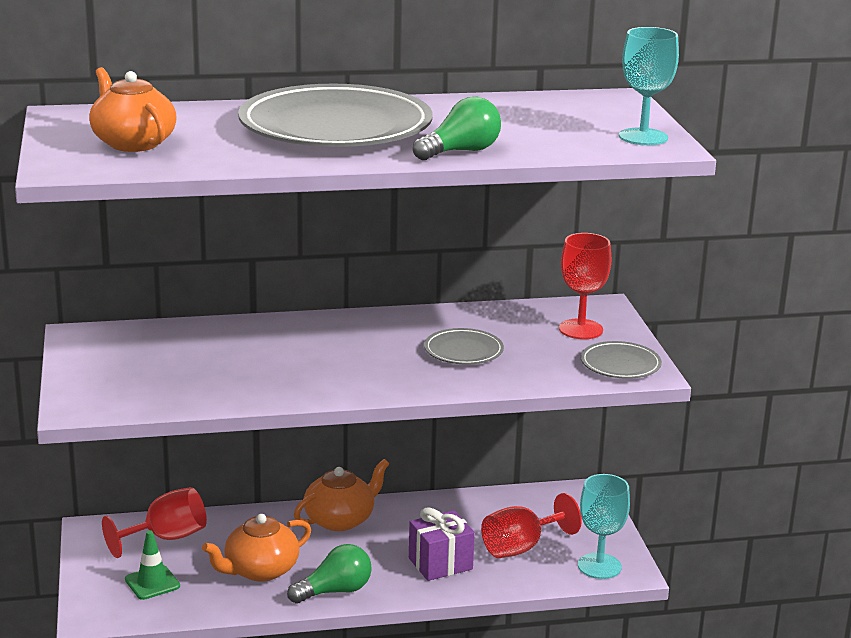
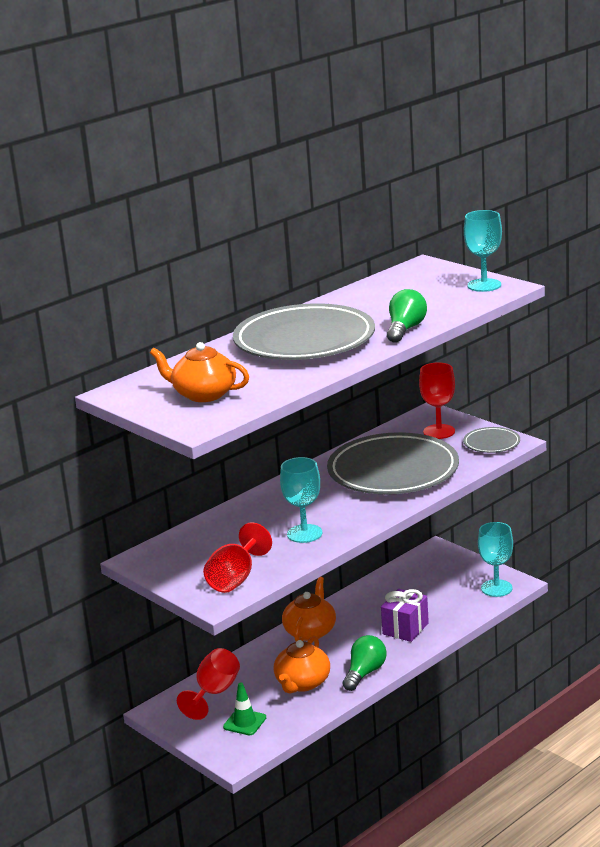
camera: 30 degrees left, 0 degrees up
grey plate [424,328,504,365] -> grey plate [327,432,459,494], size x2.26
red goblet [481,493,582,558] -> red goblet moved to [203,522,272,593]
none -> turquoise goblet [280,457,322,543]

